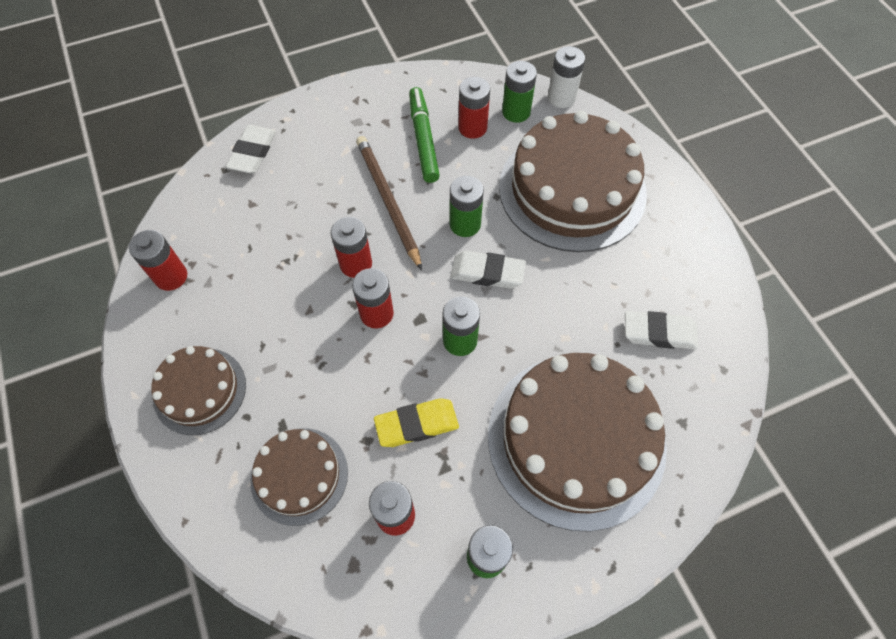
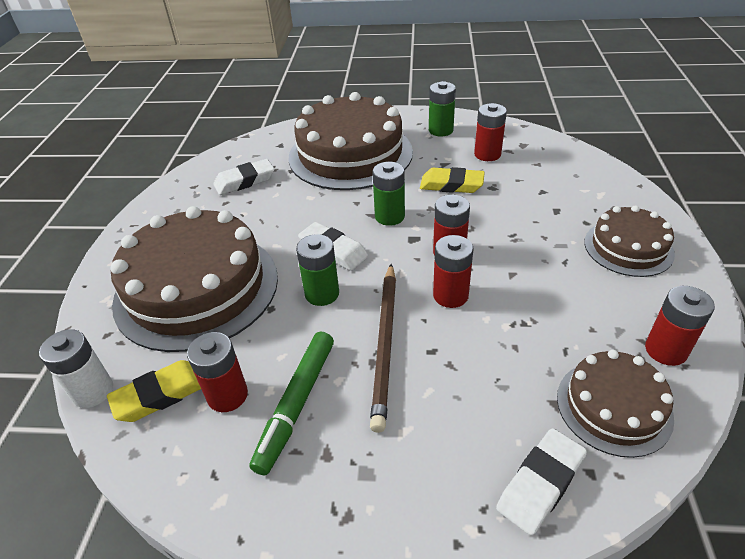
camera: 150 degrees left, 20 degrees down
brown cake [250,428,348,526] -> brown cake moved to [557,350,674,458]
green battery [502,61,537,123] -> yellow eraser [107,360,201,422]
white eraser [625,311,698,349] -> white eraser turned 60 degrees counterclockwise [213,159,274,195]

